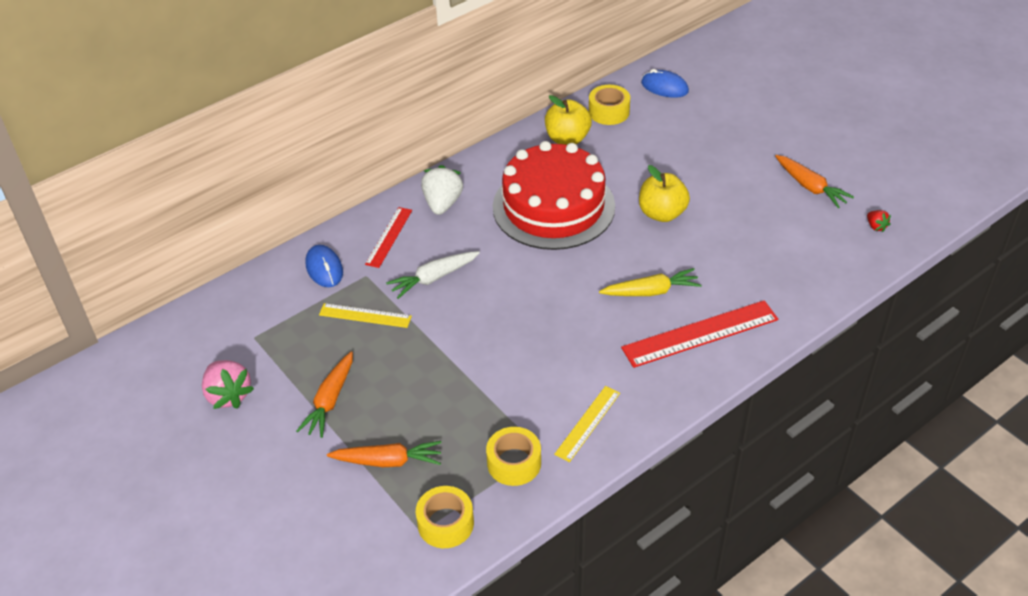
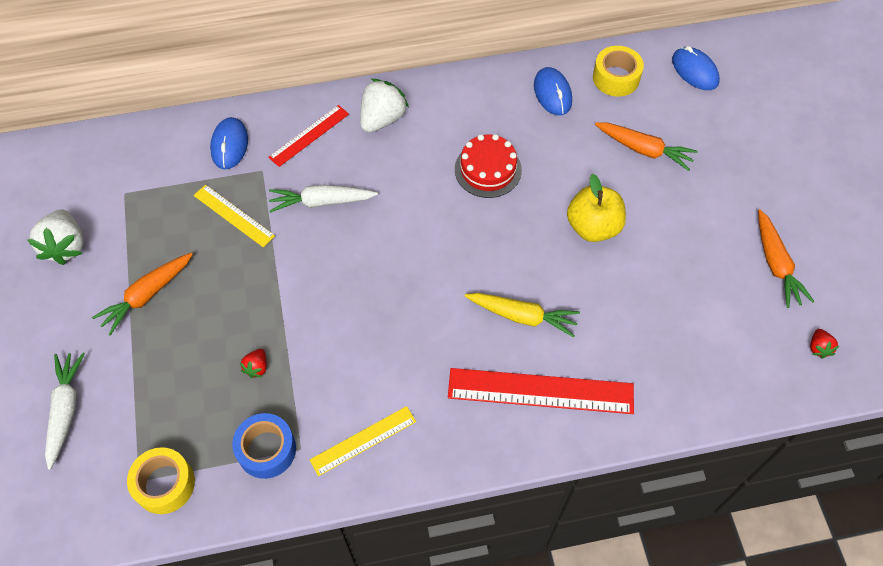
camera: 25 degrees right, 15 degrees up
pink strawberry [202,360,254,409] -> white strawberry [28,209,84,265]
orange carrot [327,441,442,467] -> orange carrot moved to [595,122,698,171]
yellow tape [486,427,541,486] -> blue tape [232,413,296,479]
red cake [493,141,615,250] -> red cake [455,134,522,198], size x0.49
yellow apple [545,95,592,145] -> blue mouse [534,67,572,115]
none -> white carrot [45,353,85,470]
none -> red strawberry [240,349,267,378]

